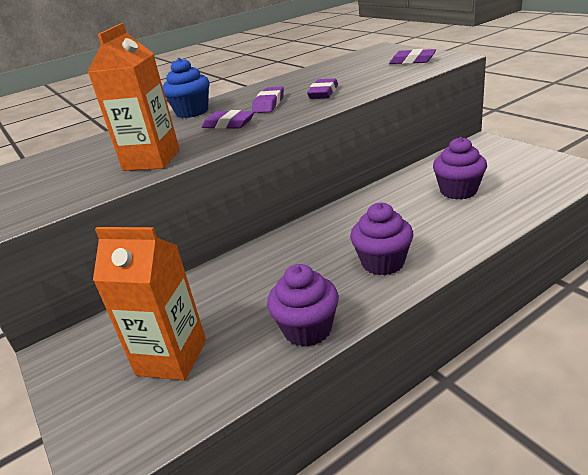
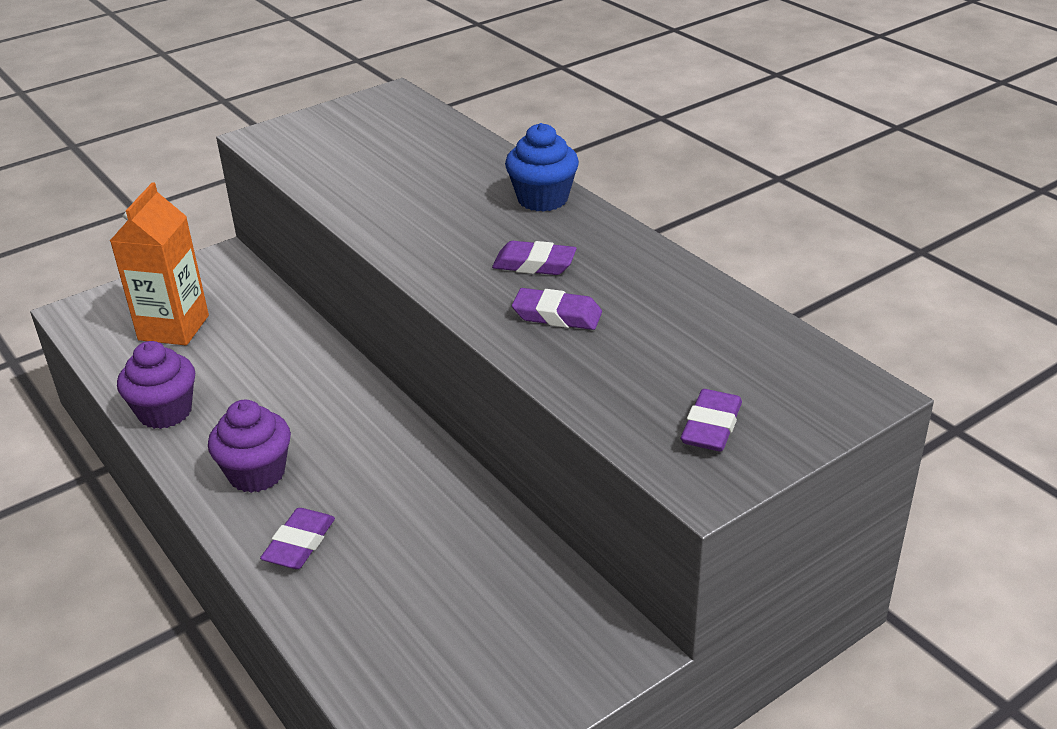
camera: 85 degrees right, 5 degrees up
orange carton [87,23,180,171] -> none
purple eraser [202,110,255,129] -> purple eraser moved to [260,508,335,569]
purple cupcake [433,137,487,200] -> none

